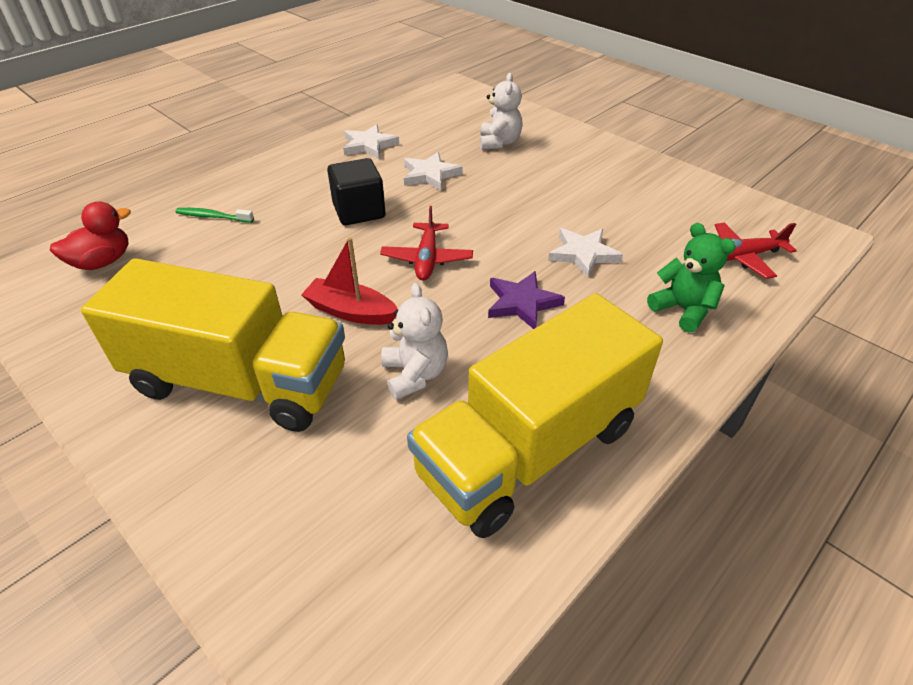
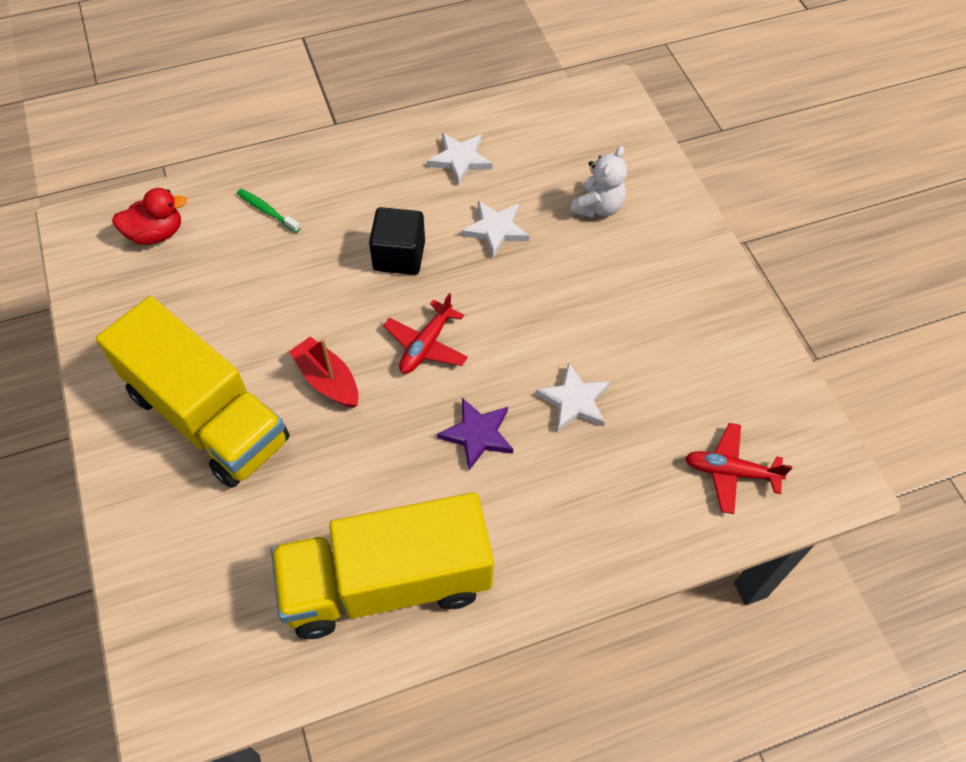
camera: 25 degrees right, 15 degrees up
white teddy bear [381,283,448,400] -> none
green teddy bear [647,223,736,333] -> none

